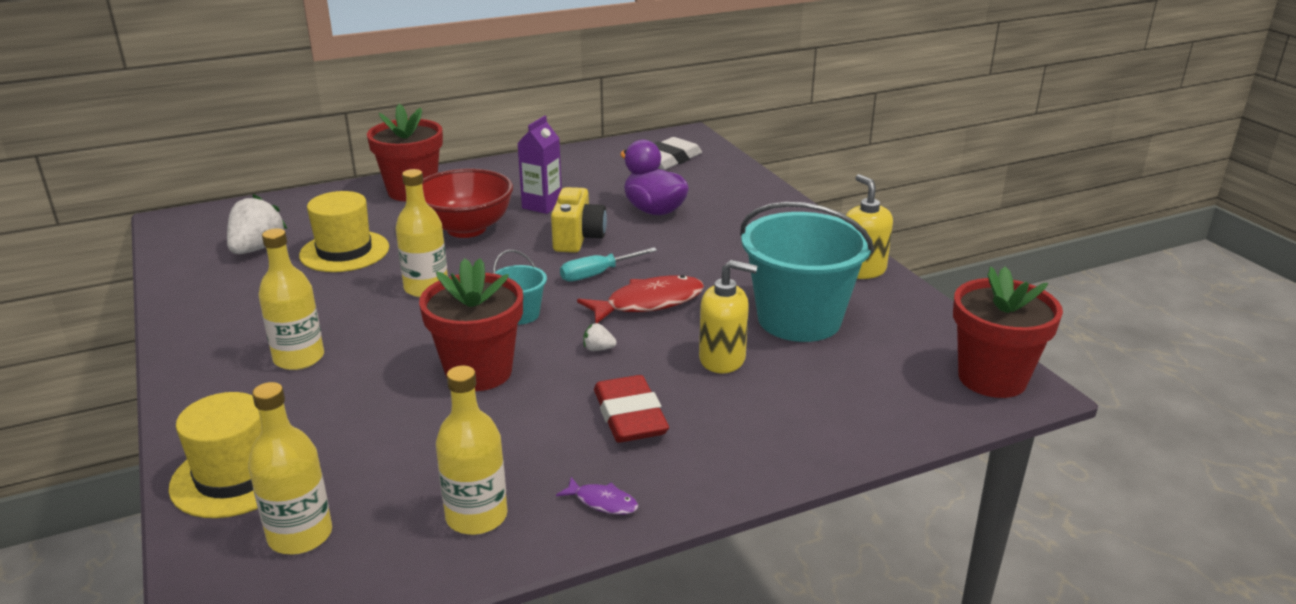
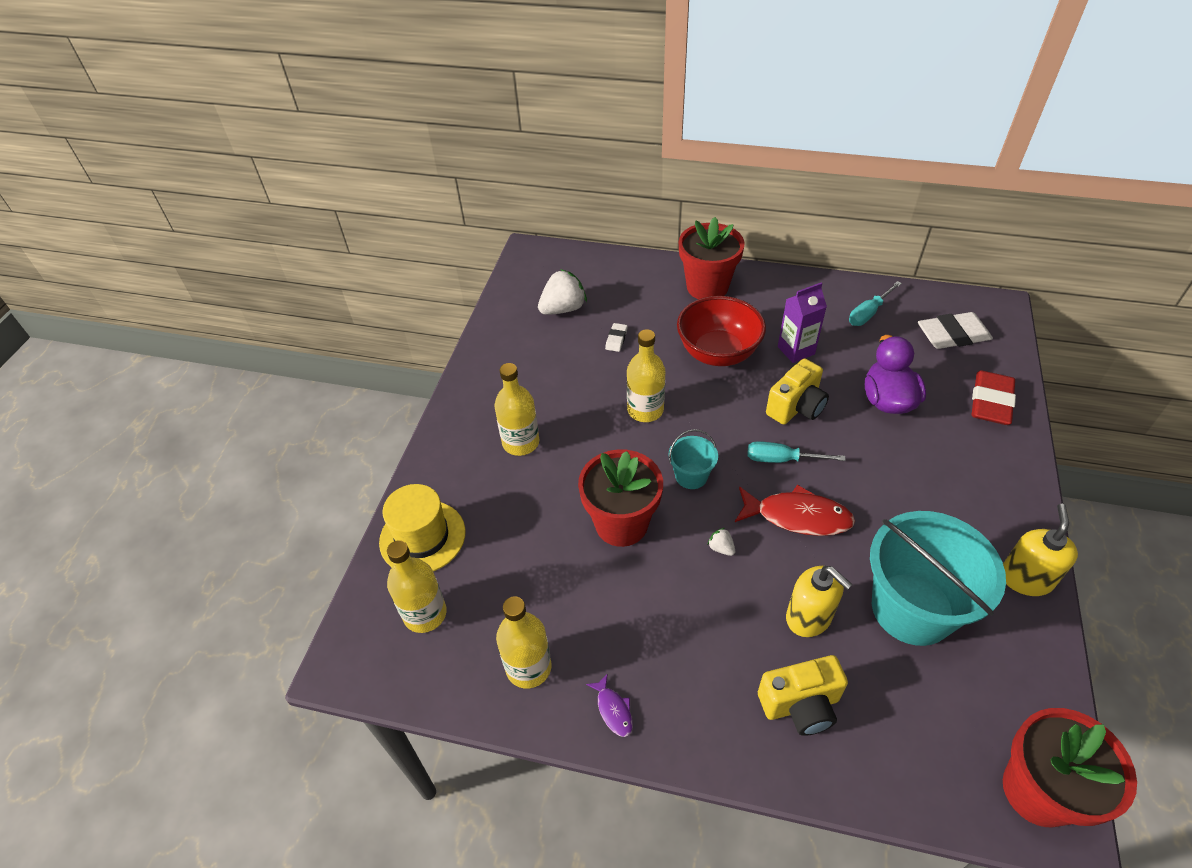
camera: 40 degrees right, 20 degrees up
yellow hat [299,191,389,272] -> white eraser [605,323,628,352]
red eraser [594,375,669,443] -> red eraser moved to [972,370,1016,425]
none -> yellow camera [758,655,848,736]
none -> turquoise screwdriver [849,281,902,326]

